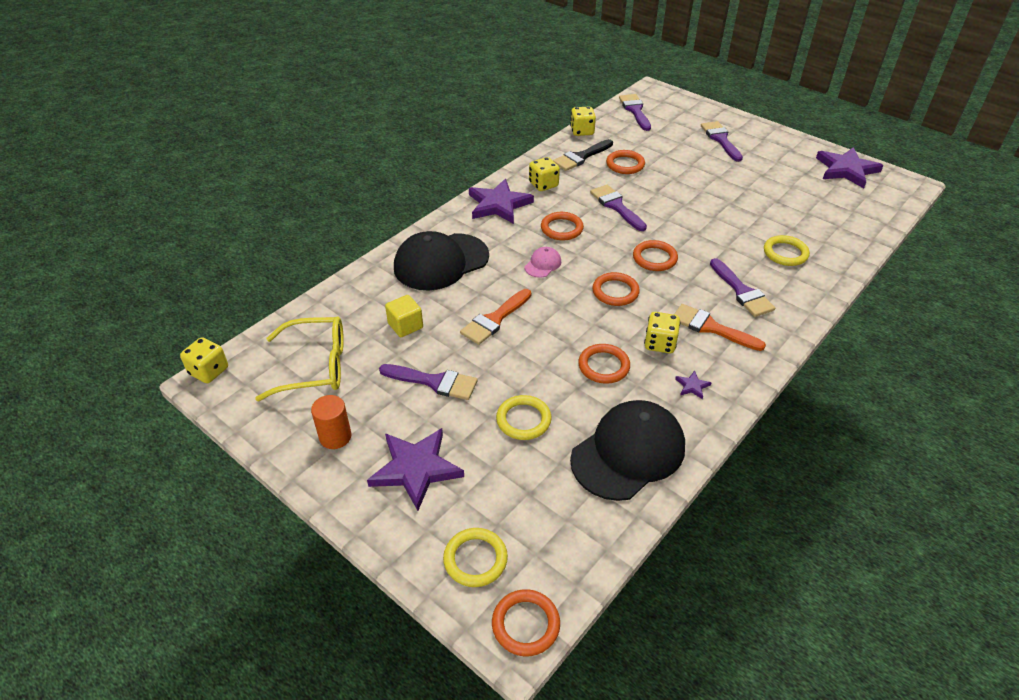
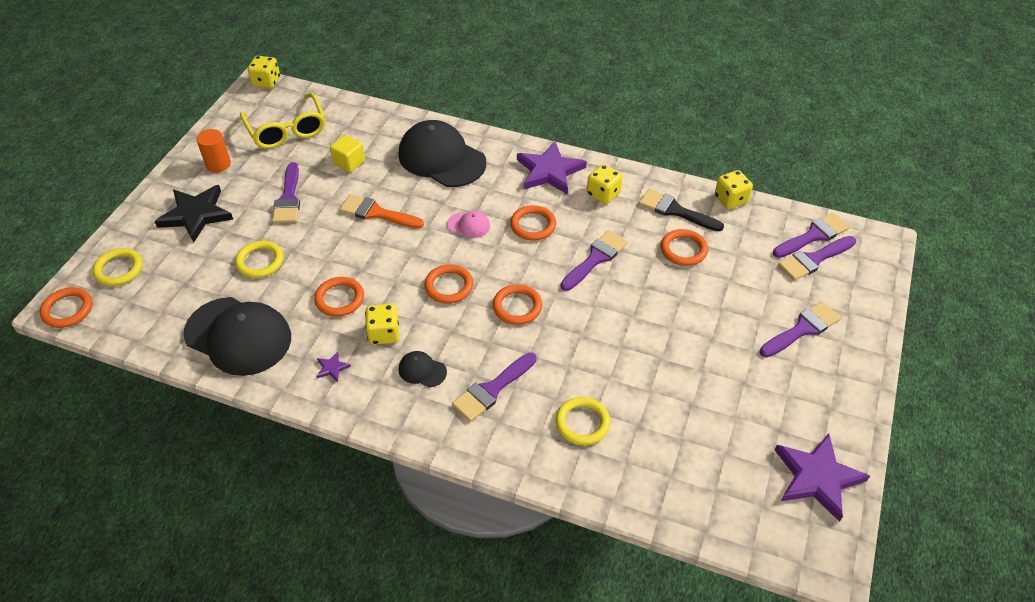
camera: 70 degrees right, 5 degrees up
purple star [367,428,464,511] -> black star [155,185,233,243]
orange brush [674,304,766,351] -> black cap [398,351,447,387]
none -> purple brush [778,236,856,281]

